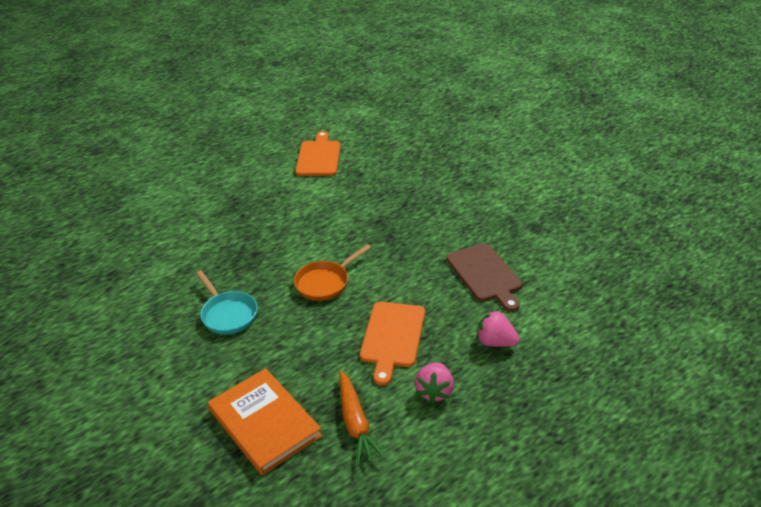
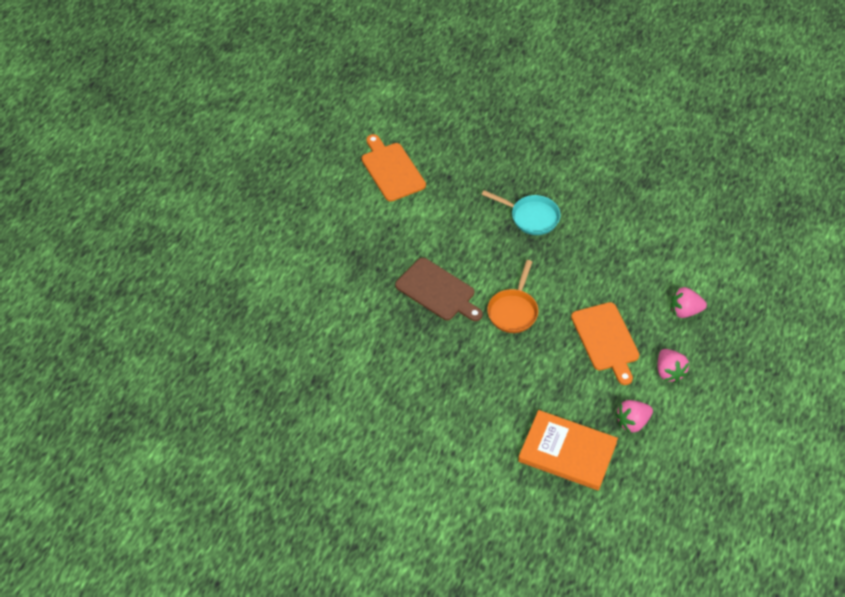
camera: 30 degrees left, 15 degrees up
turquoise pan [196,271,258,335] -> turquoise pan moved to [481,190,561,235]
orange carrot [339,371,385,466] -> pink strawberry [615,400,653,433]
brown cutting board [446,243,522,312] -> brown cutting board moved to [395,258,483,321]

